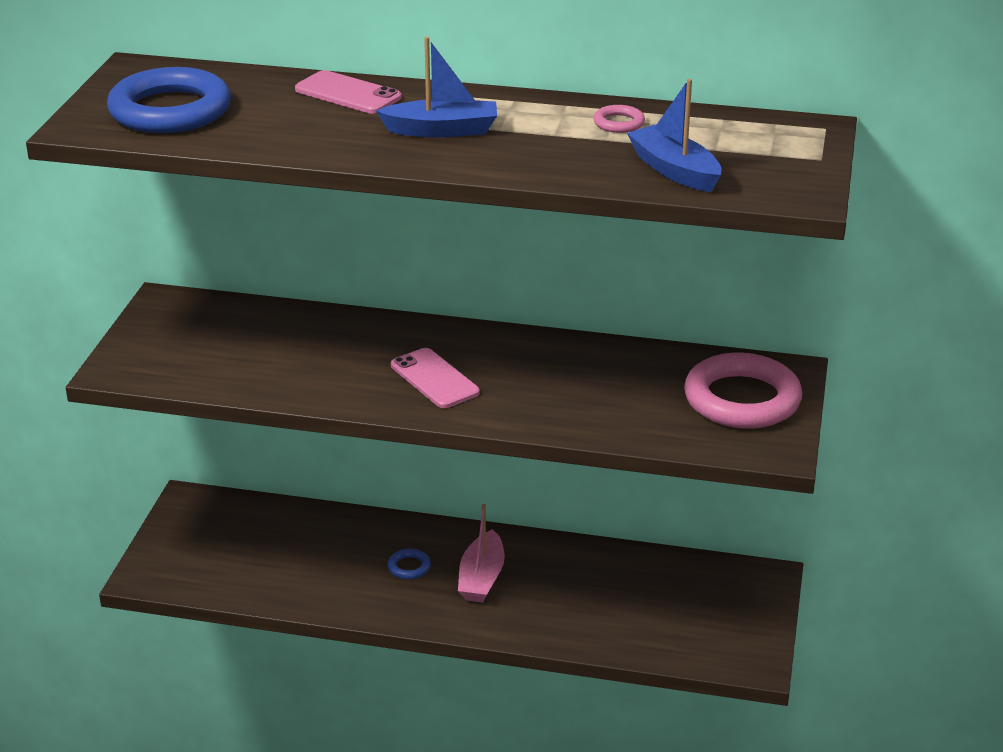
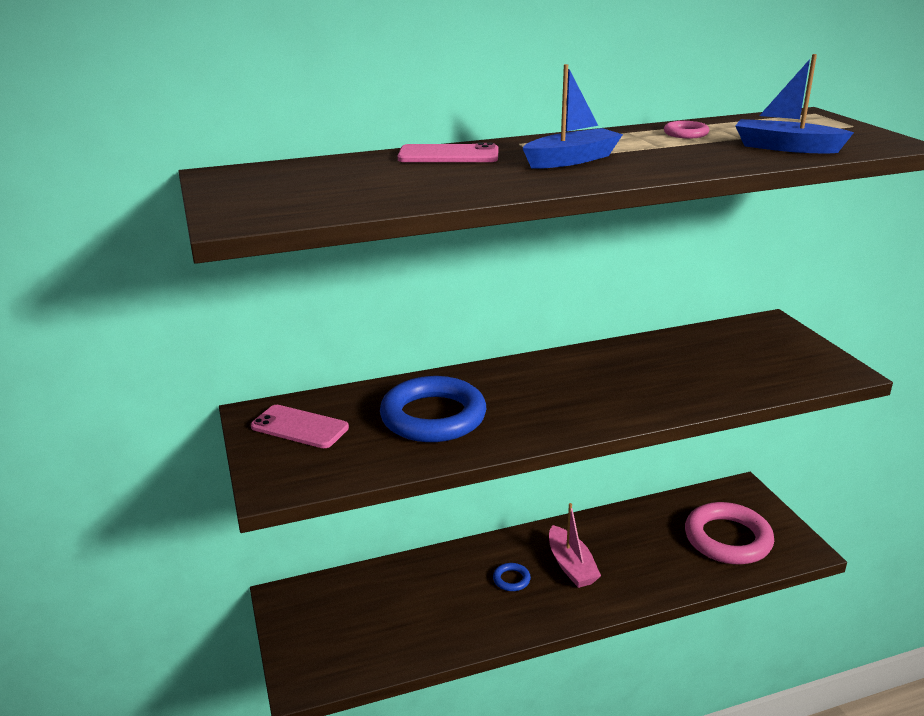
camera: 30 degrees left, 5 degrees down
blue ring [107,67,231,133] -> blue ring moved to [380,376,486,442]
pink phone [391,348,480,408] -> pink phone moved to [251,405,349,448]
pink ring [684,353,802,429] -> pink ring moved to [685,502,774,564]

